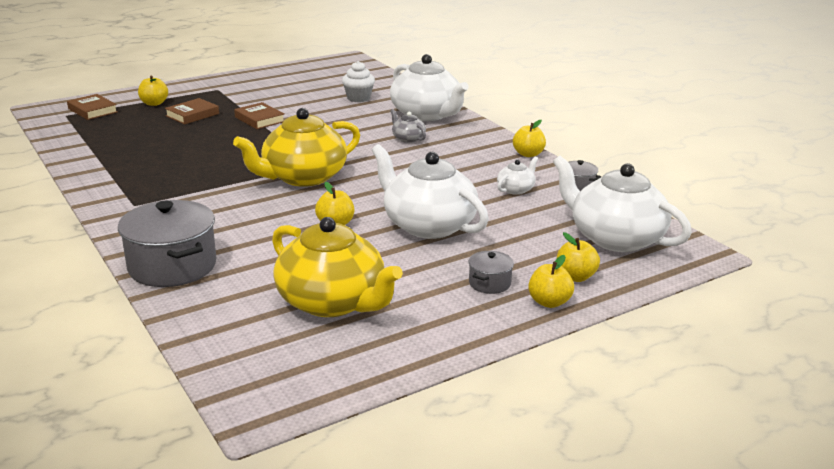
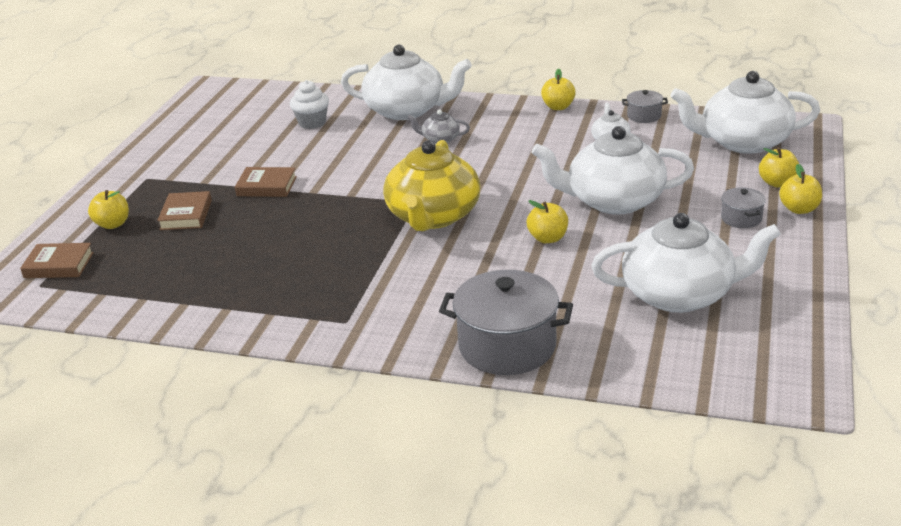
camera: 40 degrees left, 5 degrees up
yellow teapot [272,217,403,317] -> white teapot [591,213,781,313]

